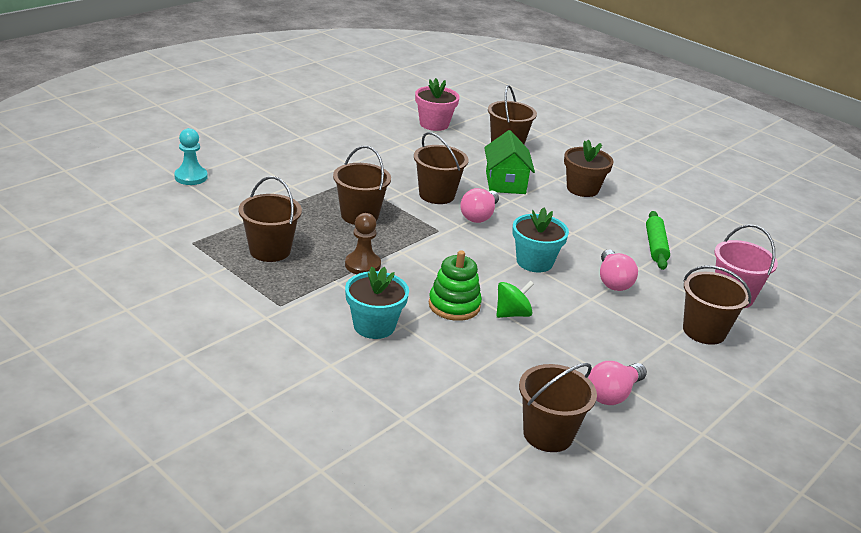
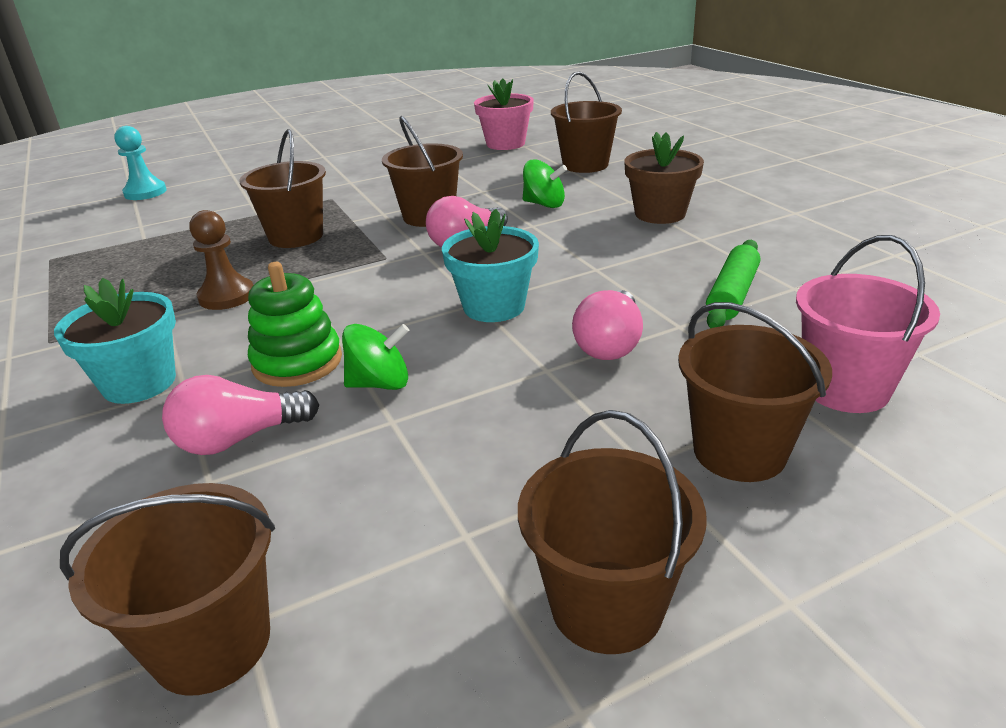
camera: 25 degrees right, 0 degrees up
brown bucket [238,176,302,262] -> brown bucket moved to [518,410,706,654]
green house [484,130,535,194] -> green spinning top [523,159,567,208]
pink light bulb [588,361,647,405] -> pink light bulb moved to [162,375,319,455]

